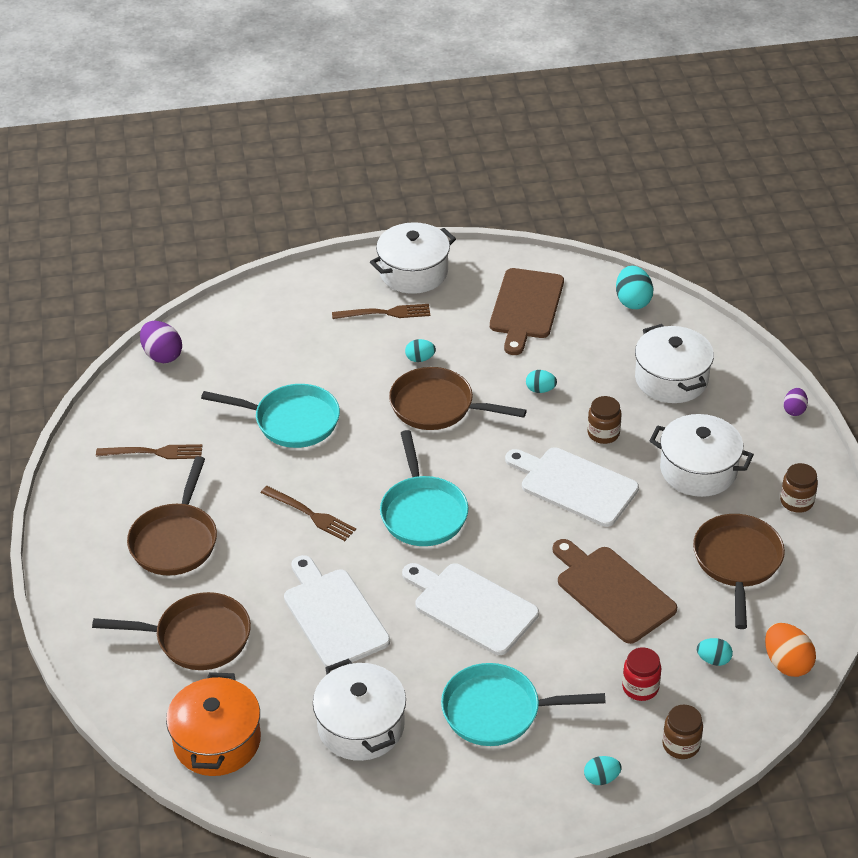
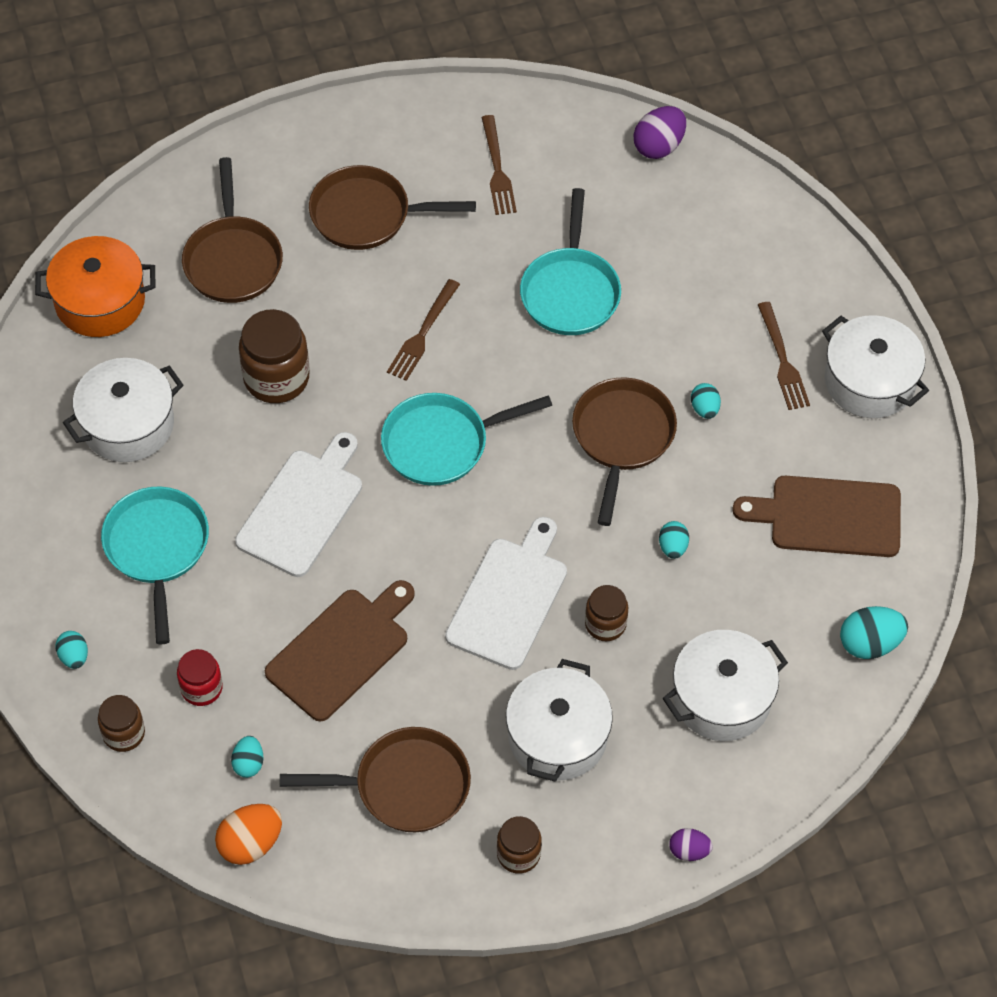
camera: 80 degrees right, 15 degrees up
white cutting board [284,555,390,667] -> brown jar [239,309,310,403]

